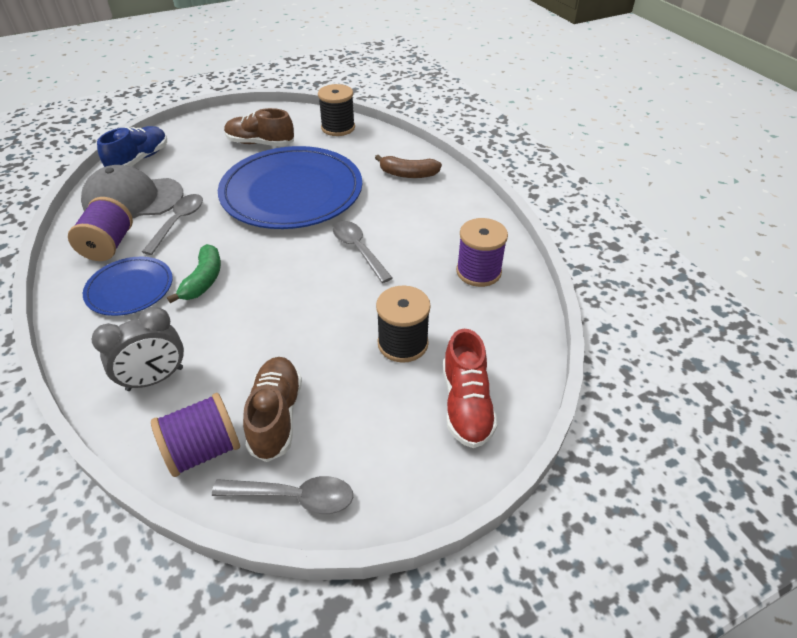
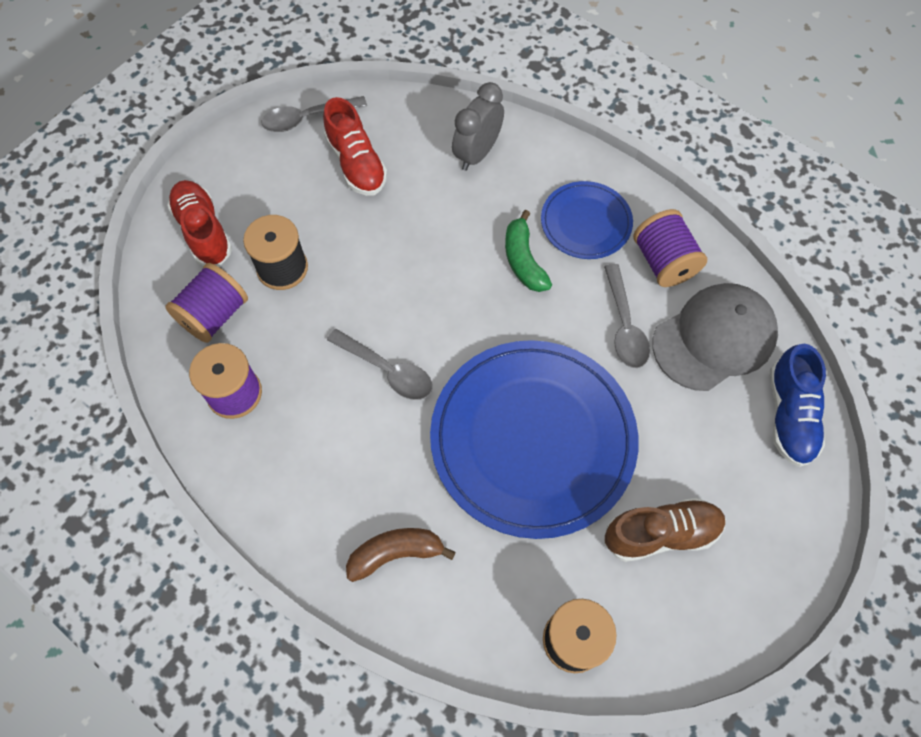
camera: 155 degrees right, 20 degrees up
purple spool [151,393,240,477] -> purple spool moved to [165,263,248,343]
brown shoe [243,357,302,462] -> red shoe [323,97,387,196]

